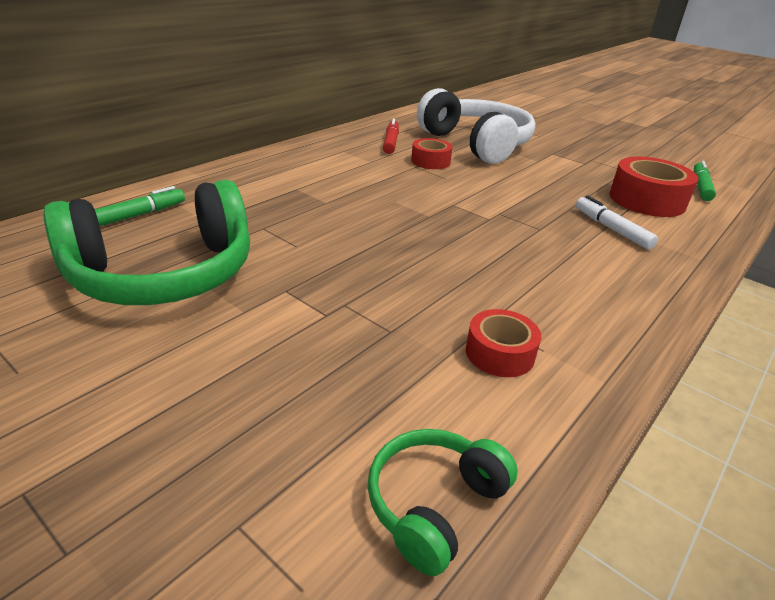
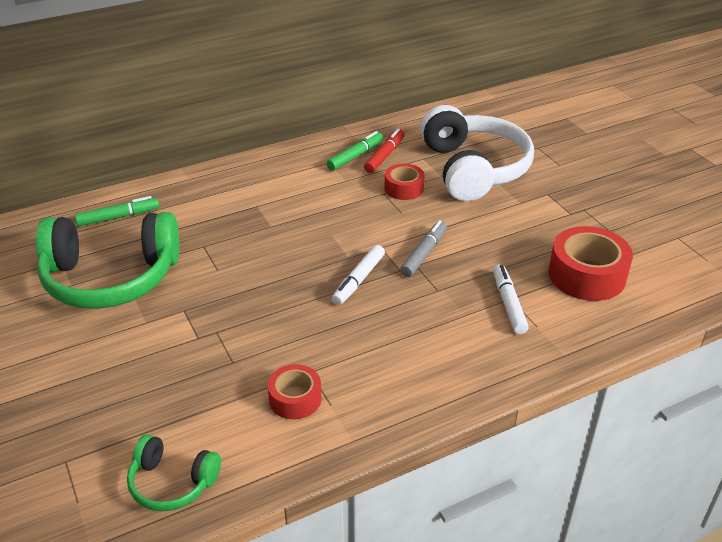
camera: 25 degrees right, 5 degrees up
green headphones [368,429,518,576] -> green headphones turned 135 degrees counterclockwise [127,434,221,511]
green marker [694,161,716,201] -> green marker moved to [327,131,383,171]
none -> white marker [332,245,385,305]
none -> grey marker [400,220,447,277]

